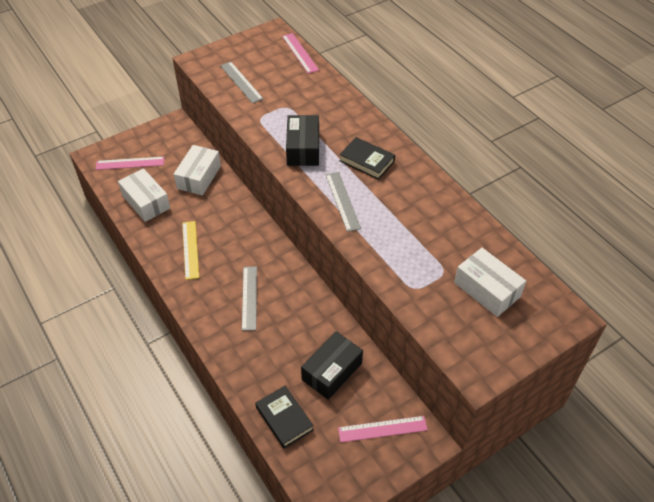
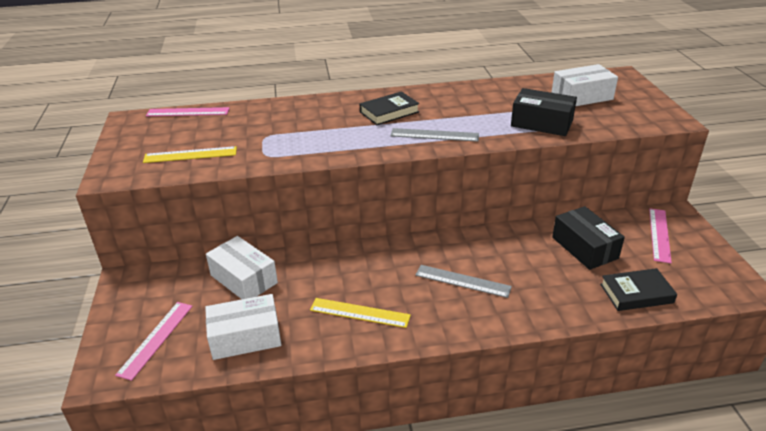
camera: 65 degrees left, 15 degrees down
grey ruler [220,62,263,103] -> yellow ruler [143,146,237,163]
black box [286,115,319,166] -> black box moved to [511,88,577,136]

